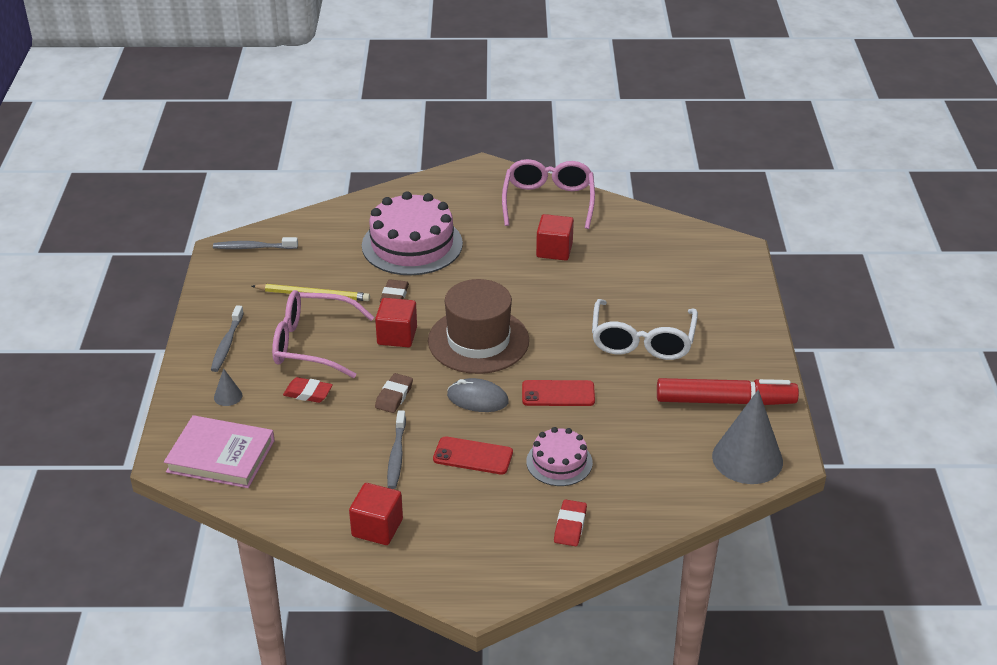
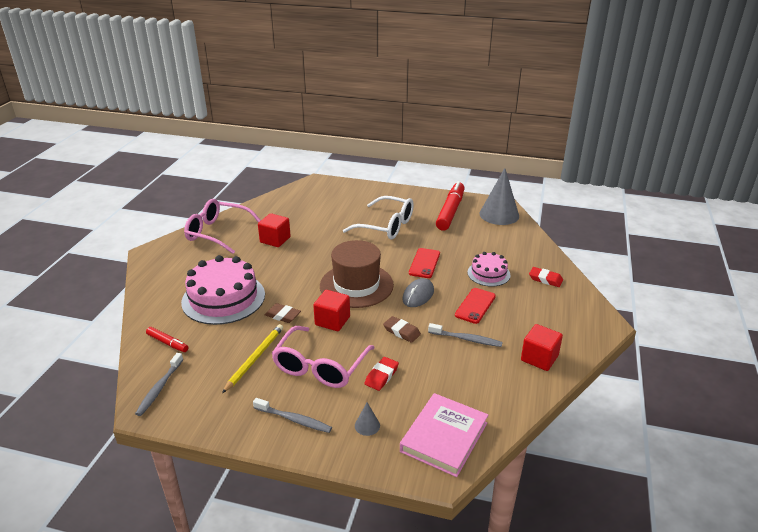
camera: 75 degrees left, 5 degrees down
none -> red marker [146,327,188,352]

